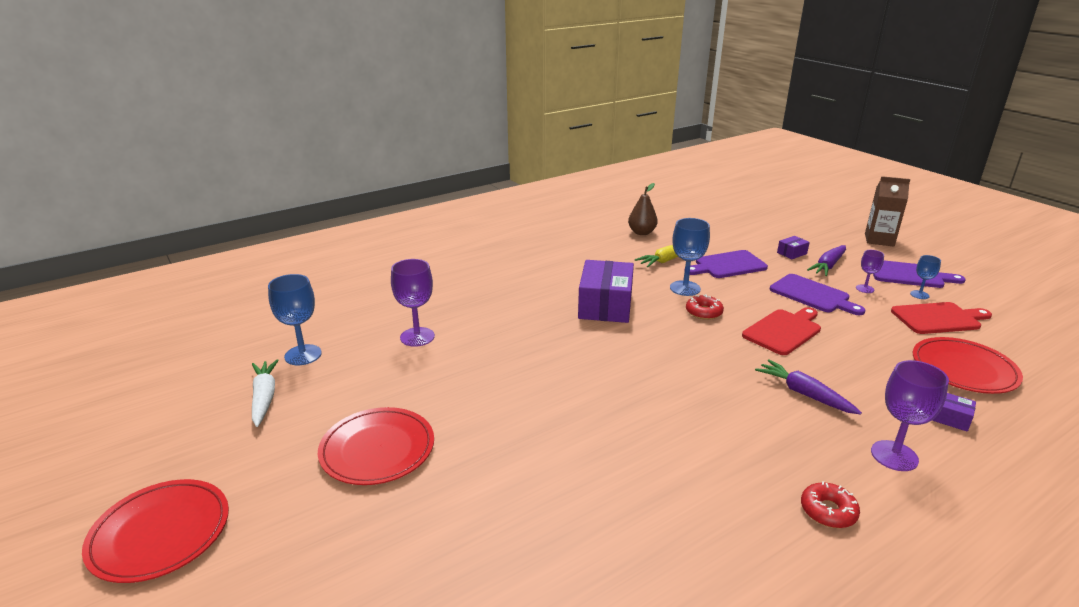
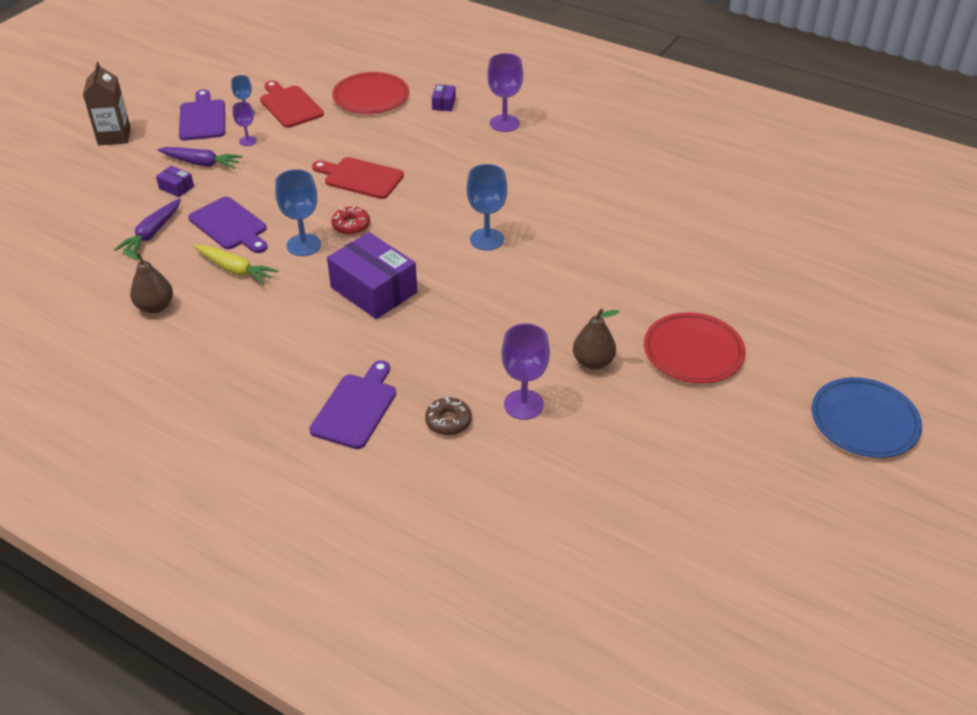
camera: 115 degrees left, 15 degrees up
red plate [82,479,229,583] -> blue plate [812,377,922,458]
white carrot [252,359,279,427] -> none
blue goblet [268,274,322,365] -> blue goblet moved to [467,164,507,251]
purple box [578,260,634,323] -> purple box turned 60 degrees clockwise [327,232,417,319]
purple carrot [755,360,862,415] -> purple carrot moved to [114,199,181,254]
purple cutting board [770,274,865,315] -> purple cutting board moved to [309,360,396,449]
red donut [801,481,860,528] -> none
none -> brown donut [425,397,472,435]
none -> brown pear [573,308,619,370]

